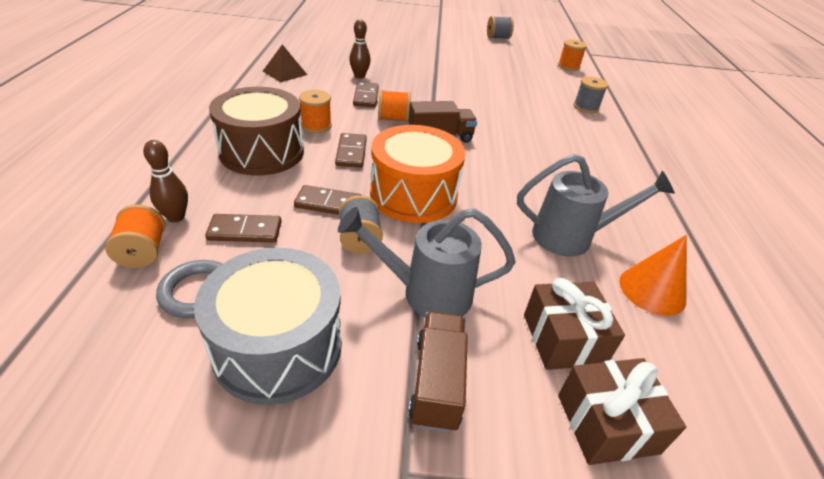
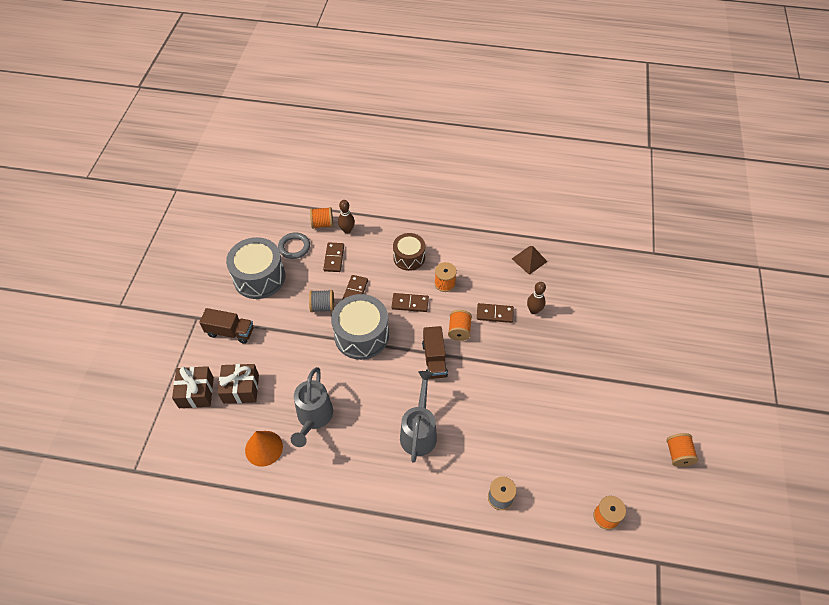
camera: 100 degrees right, 15 degrees up
brown drum [209,87,304,176] -> brown drum [393,233,425,271], size x0.63
grey watering can [338,207,516,317] -> grey watering can moved to [400,371,437,463]
orange drum [370,125,466,223] -> grey drum [331,294,389,360]
grey spool [487,16,514,39] -> orange spool [666,433,699,467]

